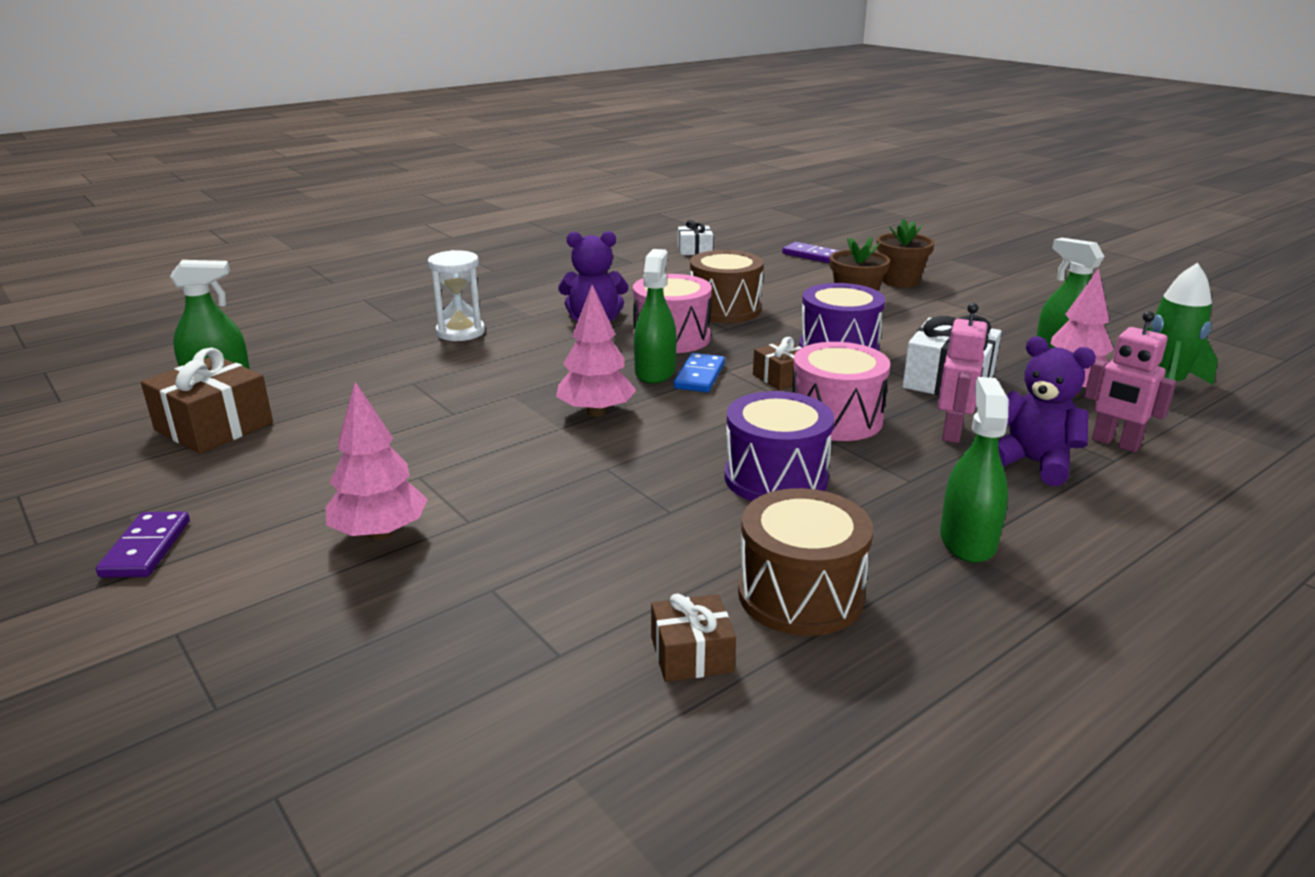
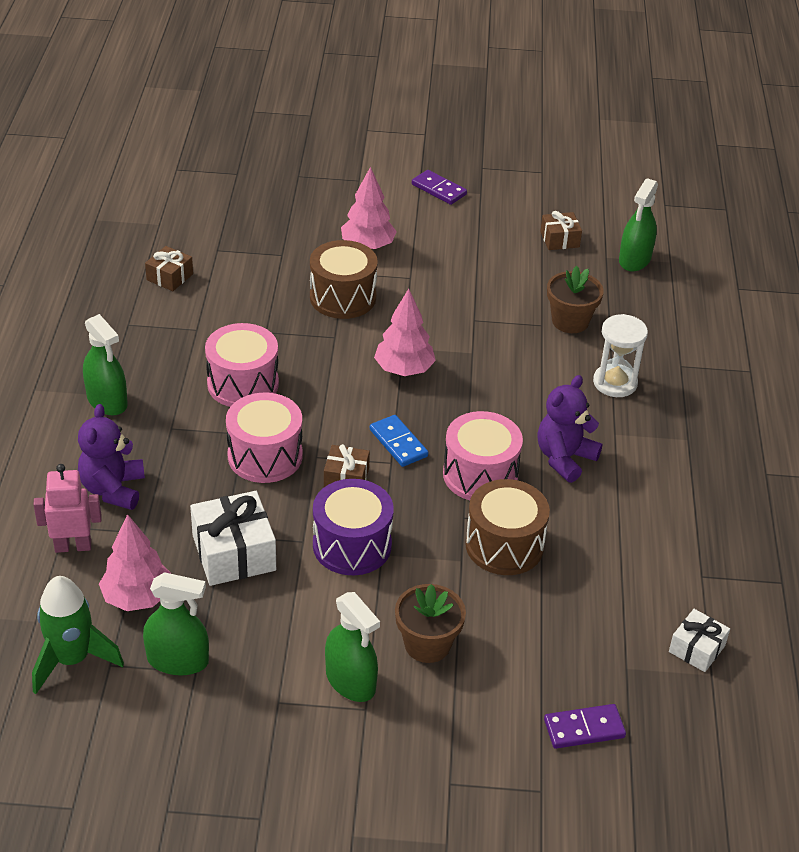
camera: 130 degrees right, 15 degrees up
brown gift [141,348,273,454] -> brown gift [540,211,582,250], size x0.58
green spray bottle [634,249,677,384] -> green spray bottle moved to [325,592,380,702]
purple drum [725,391,834,501] -> pink drum [205,323,279,407]
brown drum [738,488,873,636] -> brown drum moved to [310,240,378,319]
brown flower pot [877,219,934,287] -> brown flower pot moved to [547,266,604,333]
pink robot [938,303,988,443] -> none
purple teddy bear [998,336,1096,486] -> purple teddy bear turned 105 degrees clockwise [78,404,145,510]

